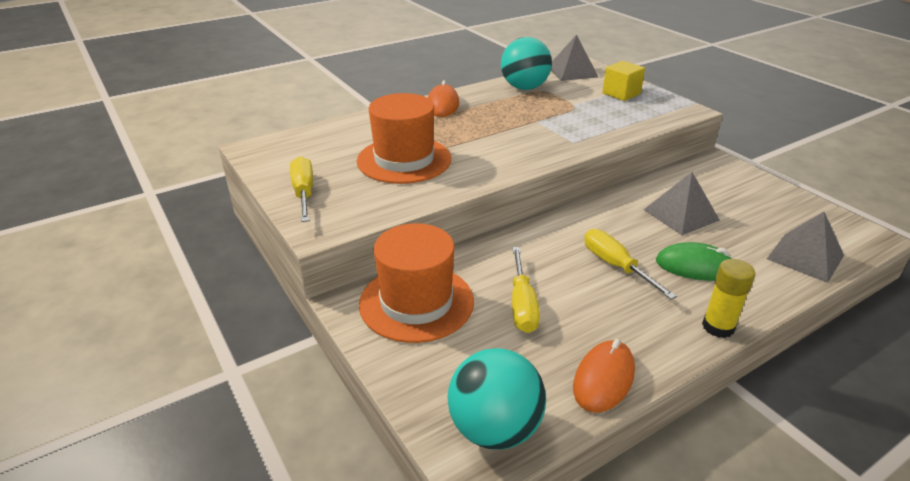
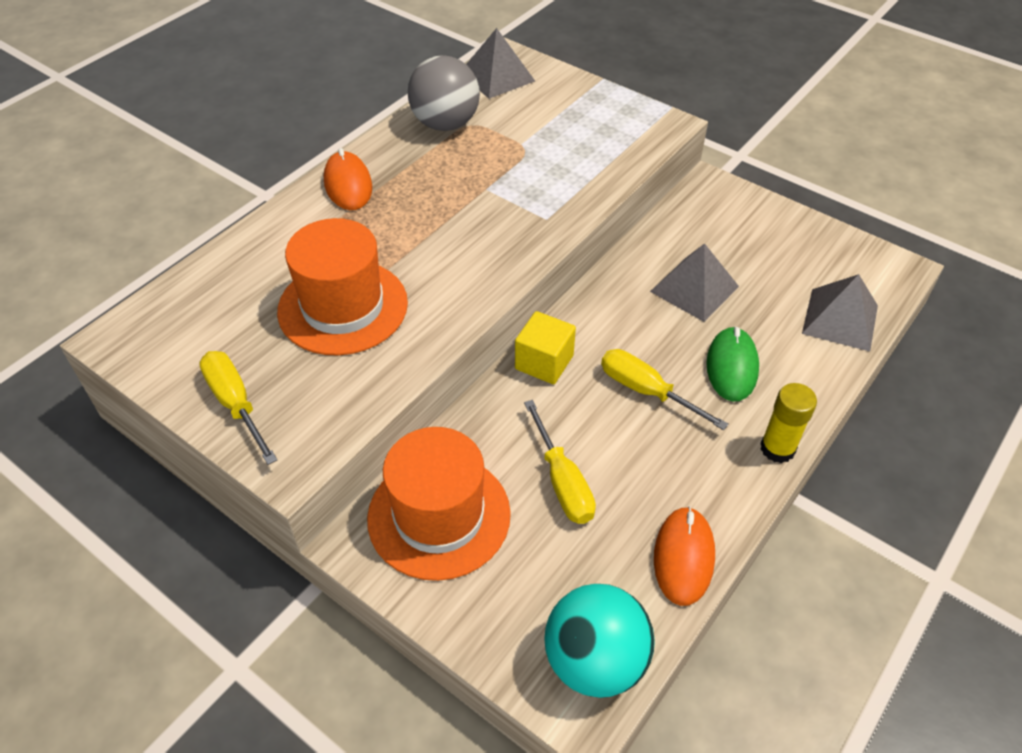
camera: 20 degrees left, 15 degrees up
turquoise ball [501,37,552,90] -> grey ball [408,55,480,131]
yellow cube [602,61,645,101] -> yellow cube moved to [515,311,576,384]
green mouse [656,242,734,281] -> green mouse turned 75 degrees counterclockwise [706,327,759,402]

